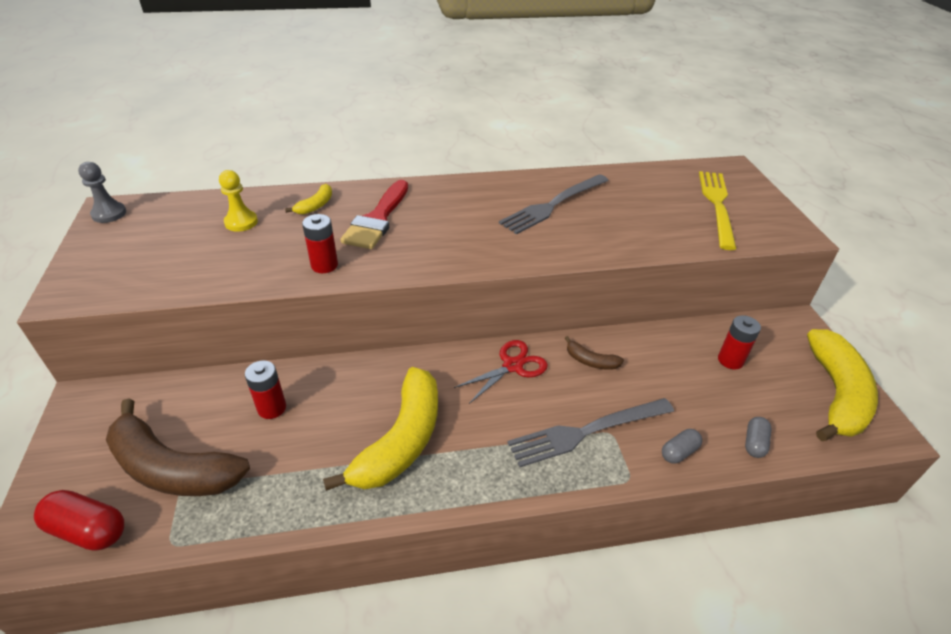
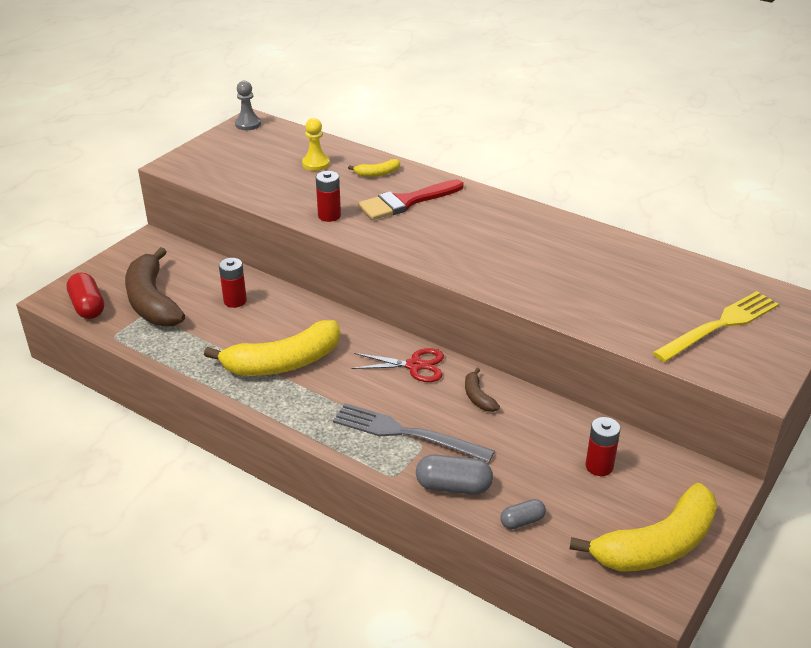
camera: 45 degrees right, 5 degrees down
grey fork [499,174,609,235] -> none
grey capsule [662,429,702,464] -> grey capsule [416,455,493,495], size x1.66

